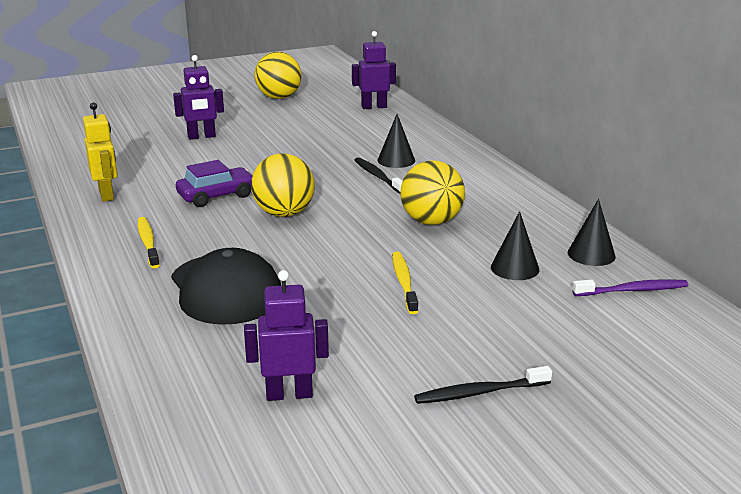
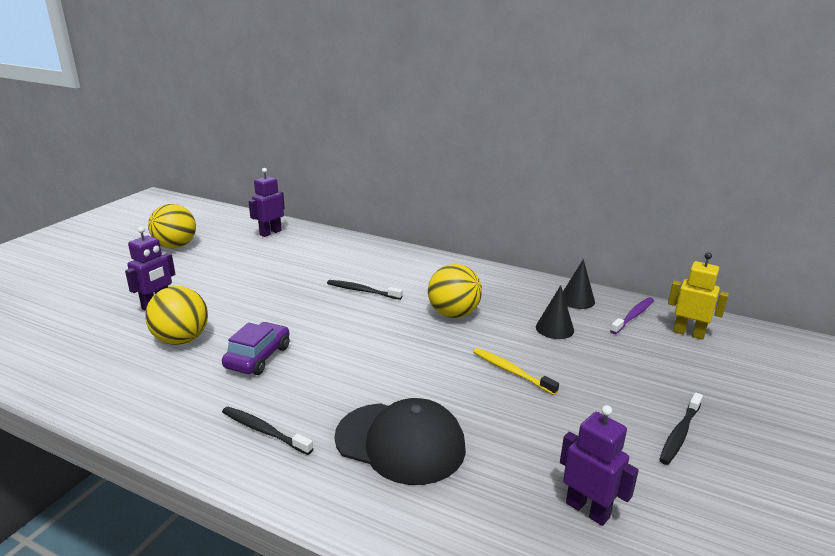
camera: 40 degrees left, 0 degrees up
yellow robot [83,102,117,202] -> yellow robot moved to [668,252,729,340]
yellow toothbrush [138,217,160,268] -> black toothbrush [222,407,313,455]
purple robot [244,270,329,401] -> purple robot turned 90 degrees clockwise [560,405,639,526]
yellow ball [251,153,315,217] -> yellow ball moved to [145,286,208,345]
black cone [377,114,415,168] -> none

